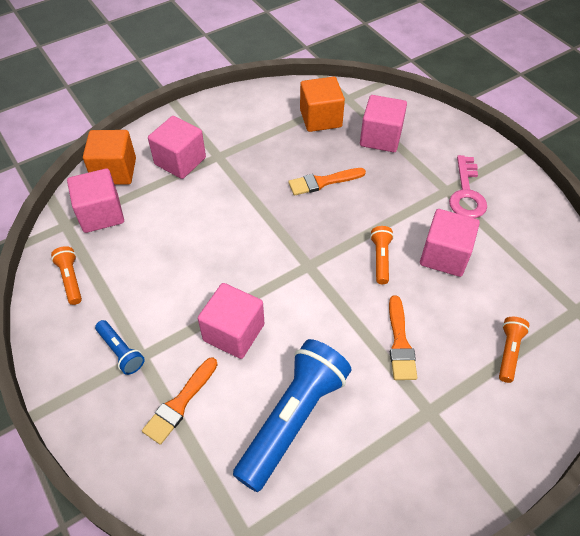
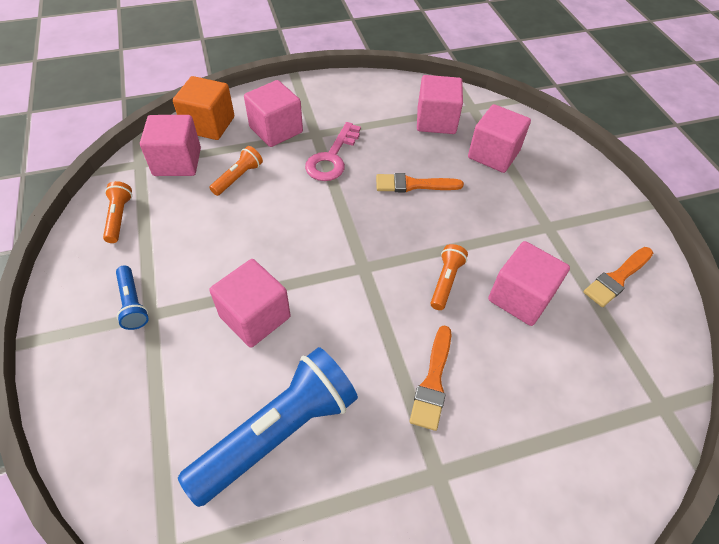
camera: 15 degrees right, 0 degrees up
orange brush [142,357,218,445] -> orange brush moved to [584,247,653,307]
orange cube [300,76,345,132] -> pink cube [417,75,463,134]
pink key [449,155,487,218] -> pink key moved to [305,122,361,181]
orange flashlight [499,317,529,383] -> orange flashlight moved to [209,146,263,196]

